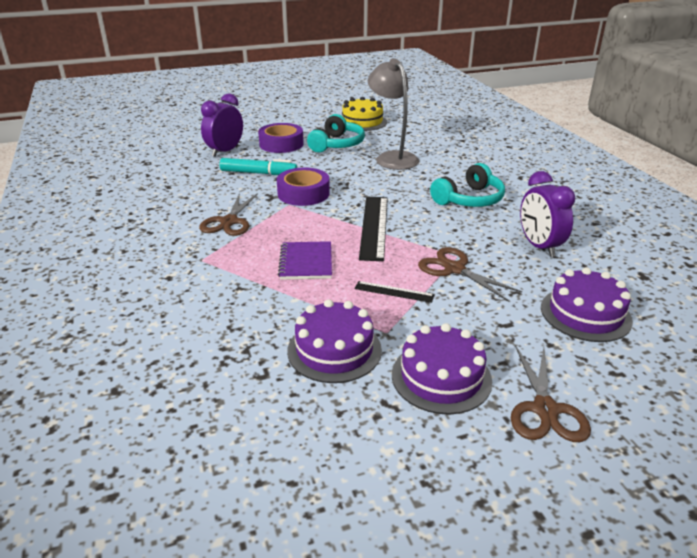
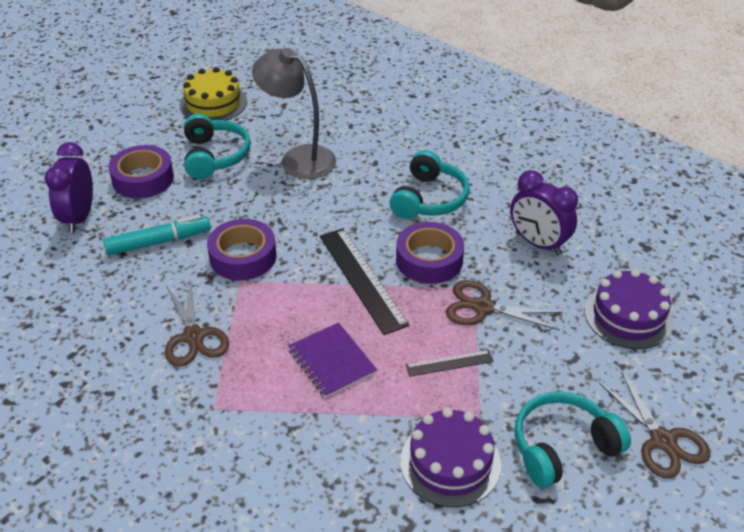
camera: 30 degrees left, 10 degrees up
purple cake [392,323,492,415] -> turquoise headphones [515,392,631,488]
none -> purple tape [396,222,464,284]

